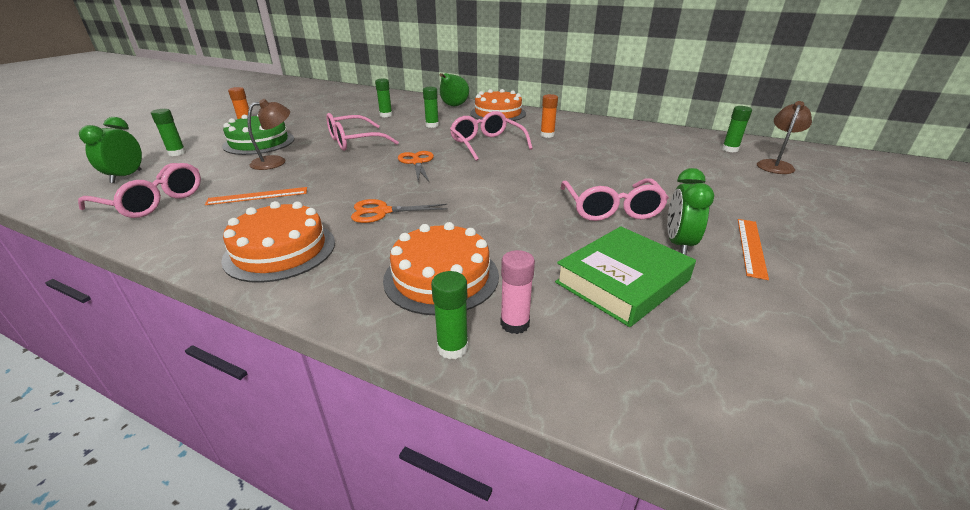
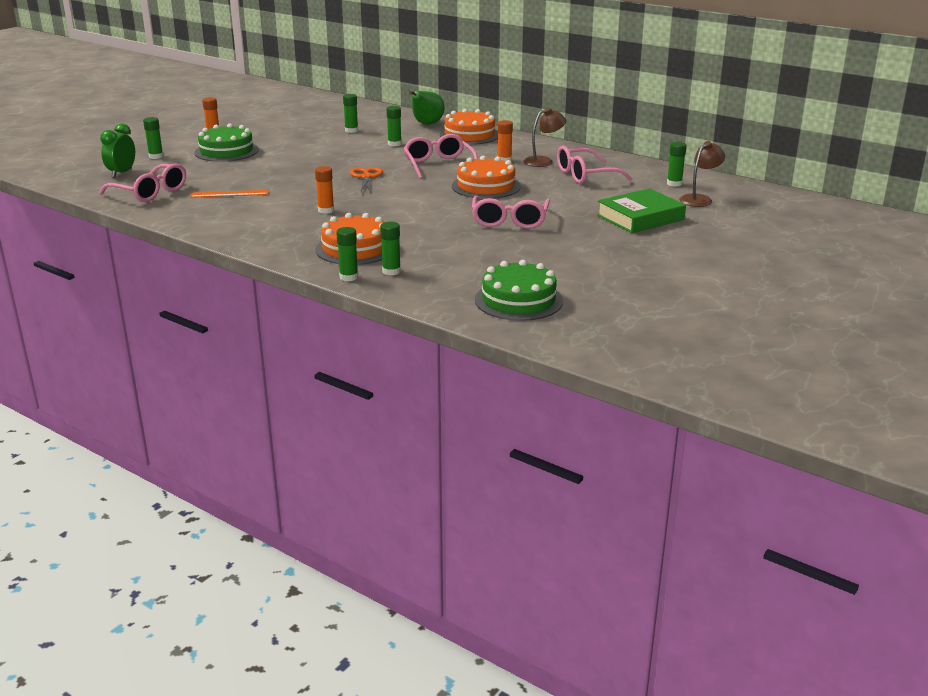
camera: 10 degrees right, 5 degrees down
orange cake [221,201,335,283] -> orange cake moved to [452,156,521,199]
brown lamp [247,99,290,170] -> brown lamp moved to [523,108,566,167]
pink glasses [326,113,399,151] -> pink glasses moved to [557,146,633,184]
orange scissors [351,199,448,223] -> orange glue stick [315,166,334,214]
pink glue stick [500,250,535,334] -> green glue stick [380,222,401,275]
green book [555,226,696,327] -> green book moved to [597,188,686,233]
green clock [667,168,714,255] -> none
orange ruler [738,219,769,280] -> none
none -> green cake [475,260,563,321]

